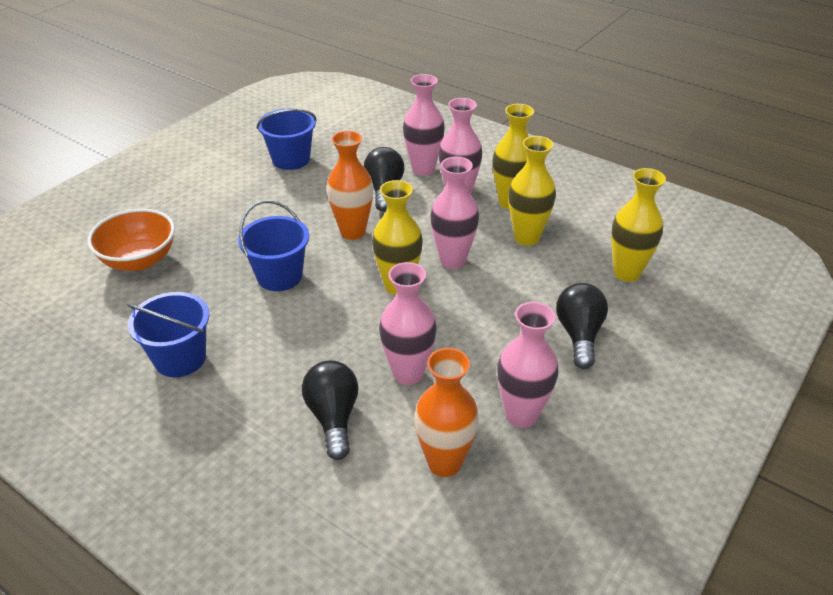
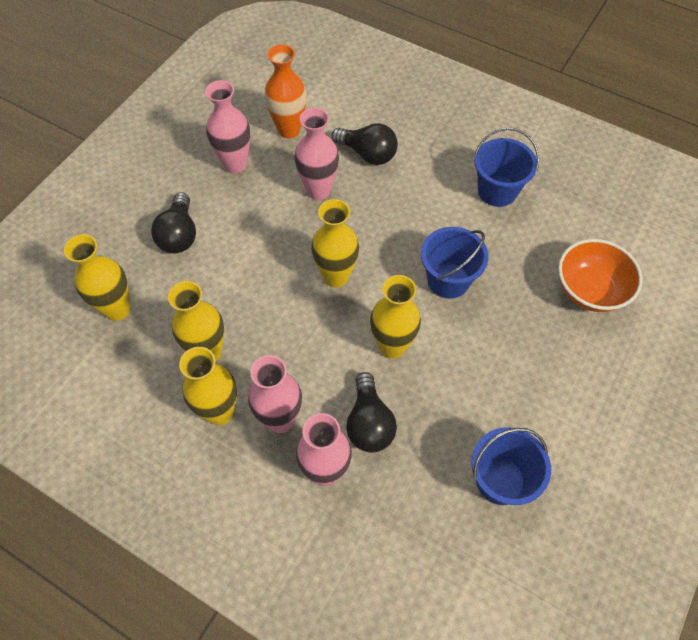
camera: 175 degrees right, 20 degrees up
black light bulb [302,360,359,460] -> black light bulb turned 45 degrees counterclockwise [331,123,398,165]
orange vase [327,131,373,240] -> yellow vase [370,275,421,359]
pink vase [430,157,479,269] -> none

